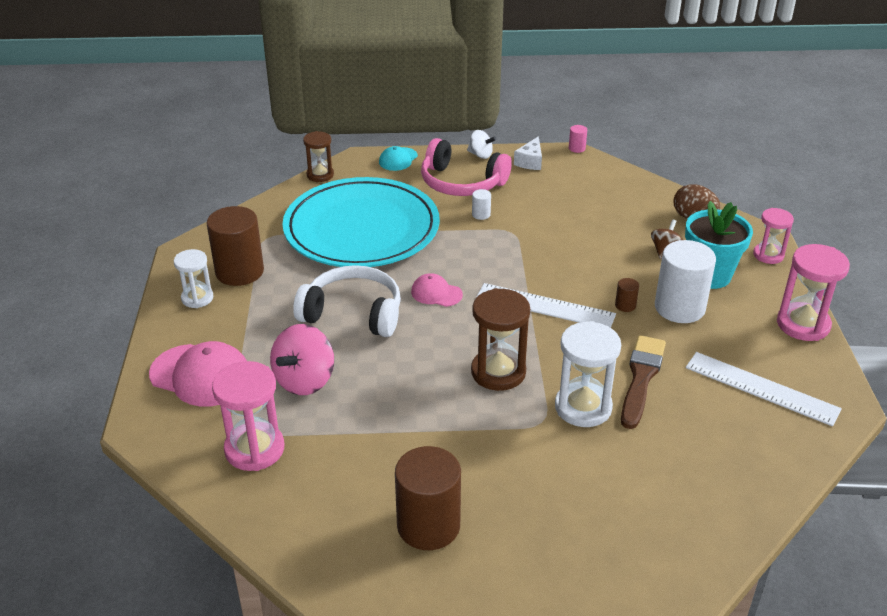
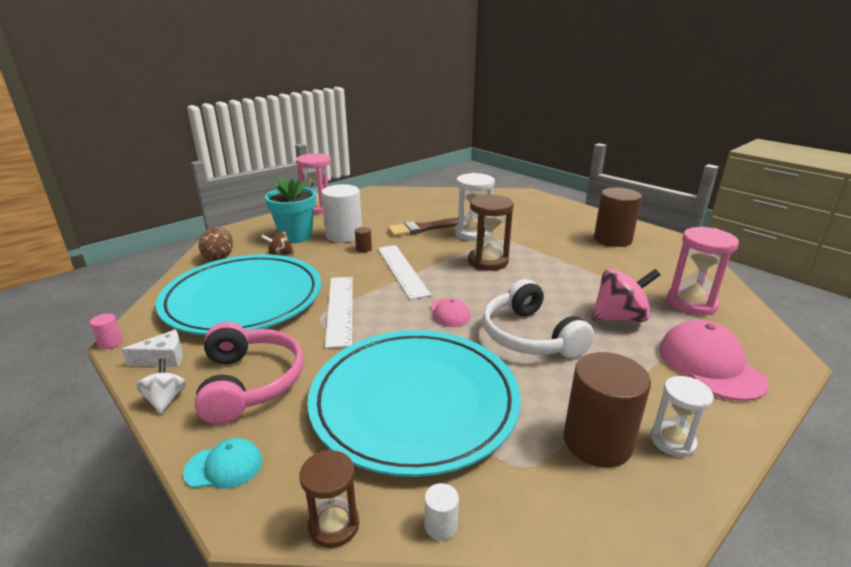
camera: 130 degrees left, 10 degrees down
white cylinder [472,189,491,220] -> white cylinder moved to [425,483,459,540]
white ruler [686,352,842,426] -> white ruler moved to [325,277,353,348]
pink hourglass [753,208,794,264] -> none
none -> turquoise plate [156,254,321,335]

